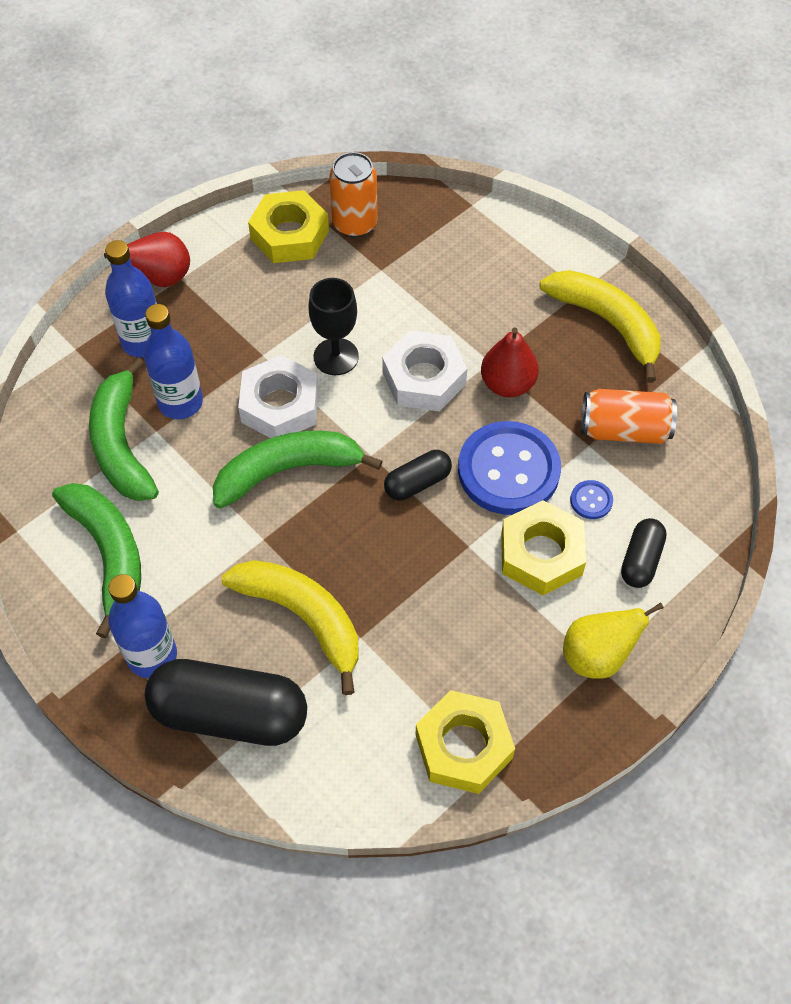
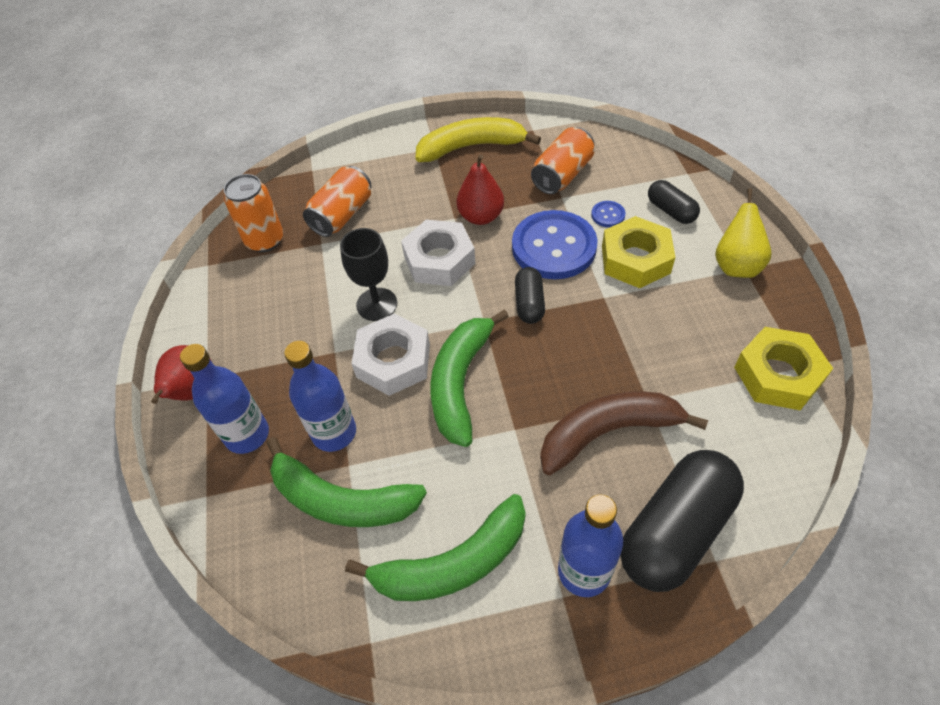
camera: 55 degrees left, 5 degrees down
green banana [52,483,141,638] -> green banana turned 150 degrees clockwise [345,494,526,601]
yellow banana [221,560,359,695] -> brown banana [540,391,708,475]
yellow nut [248,190,329,263] -> none
none -> orange can [303,166,371,237]

